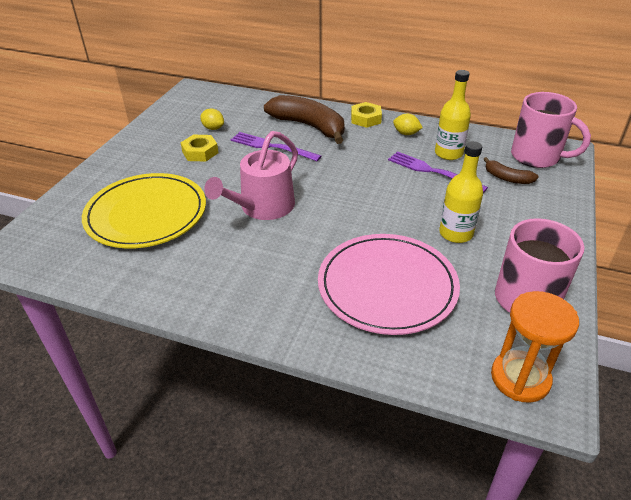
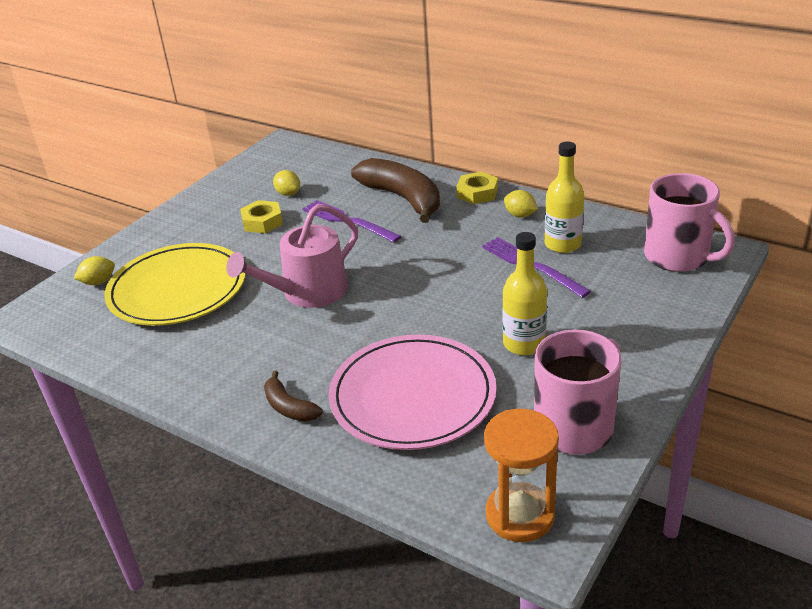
camera: 15 degrees right, 5 degrees down
brown banana [484,157,539,184] -> brown banana moved to [264,371,323,422]
none -> yellow lemon [74,256,115,285]

